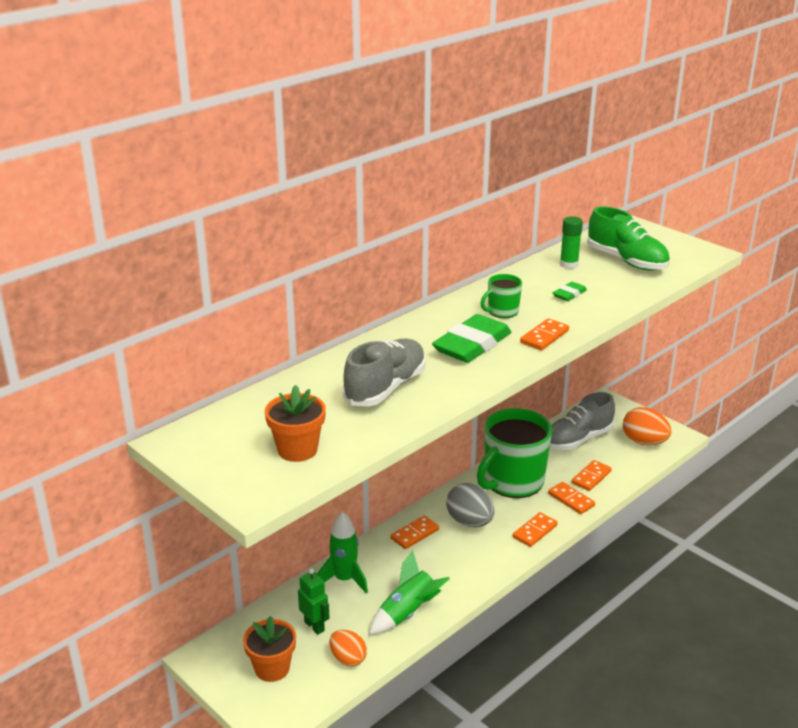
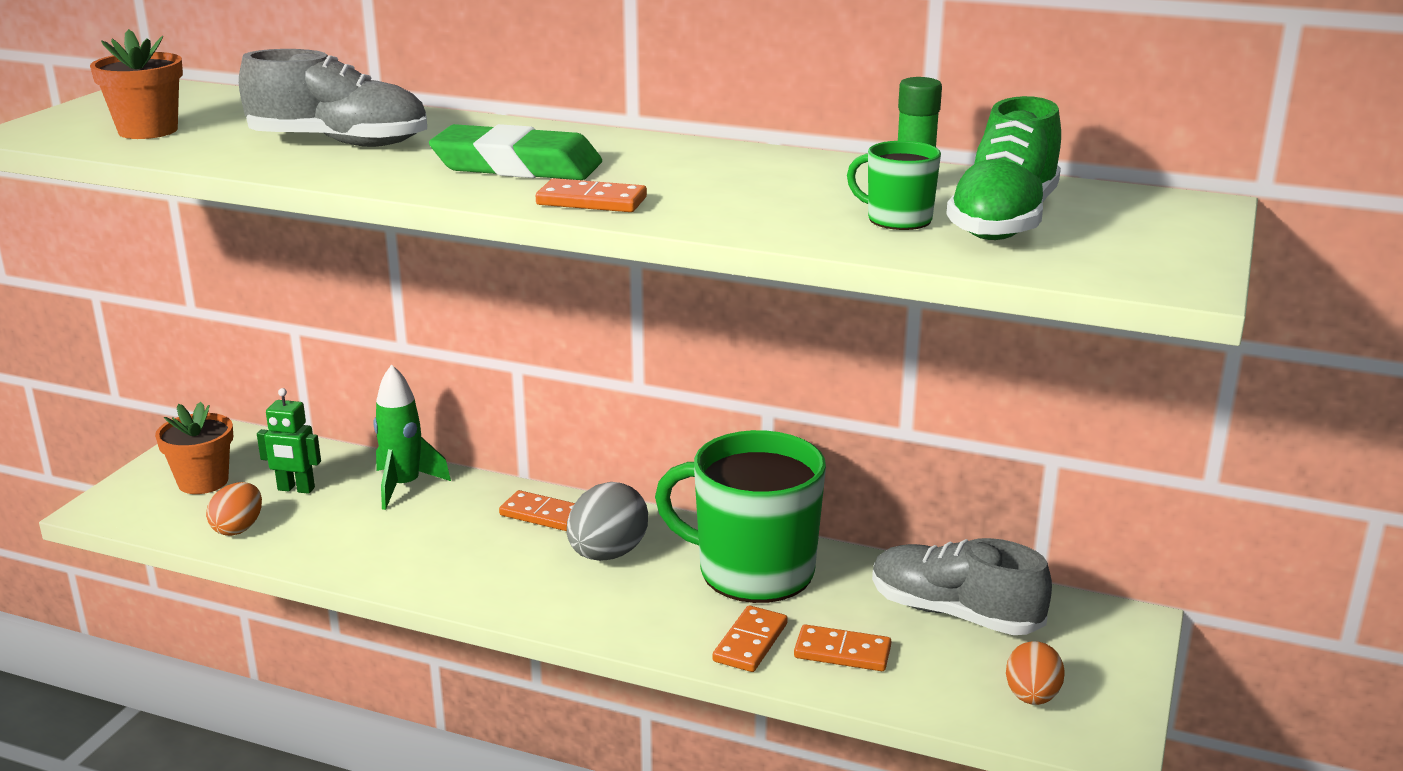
camera: 65 degrees right, 5 degrees down
green robot [298,568,330,635] -> green robot turned 75 degrees clockwise [257,388,321,494]
green rocket [369,550,450,635] -> none
green mug [481,274,522,318] -> green mug moved to [847,141,941,230]
orange domino [513,512,558,547] -> none
green eraser [553,282,587,301] -> none
orange egg [623,407,671,445] -> orange egg [1006,641,1065,705], size x0.66

